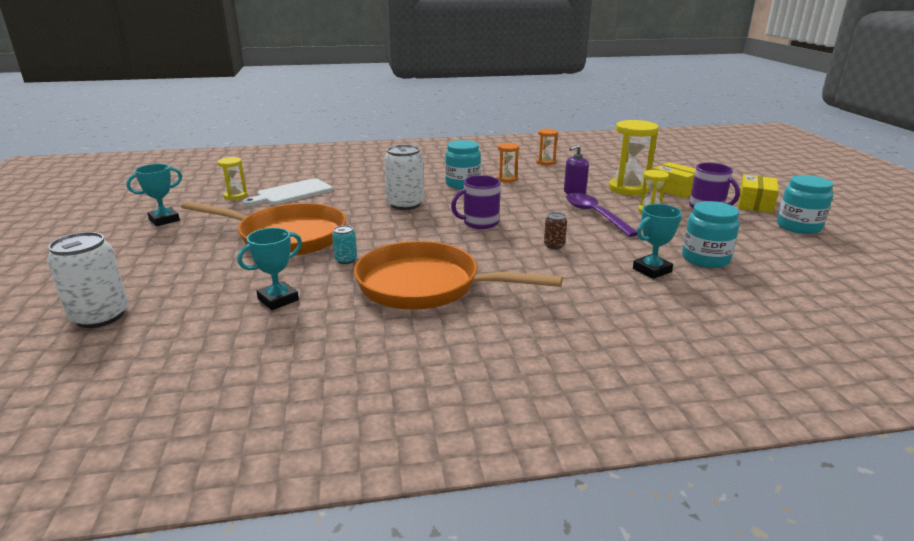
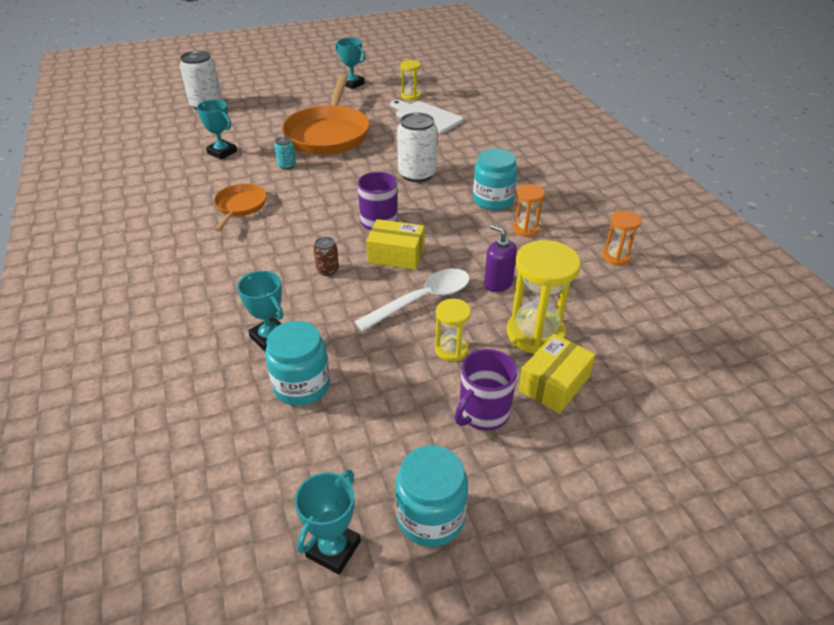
camera: 80 degrees right, 15 degrees up
orange pan [354,241,563,310] -> orange pan [214,184,267,232], size x0.51
purple spoon [566,193,637,237] -> white spoon [354,269,470,331]
yellow box [738,175,779,213] -> yellow box moved to [366,219,425,270]
none -> turquoise trophy [295,470,361,575]

